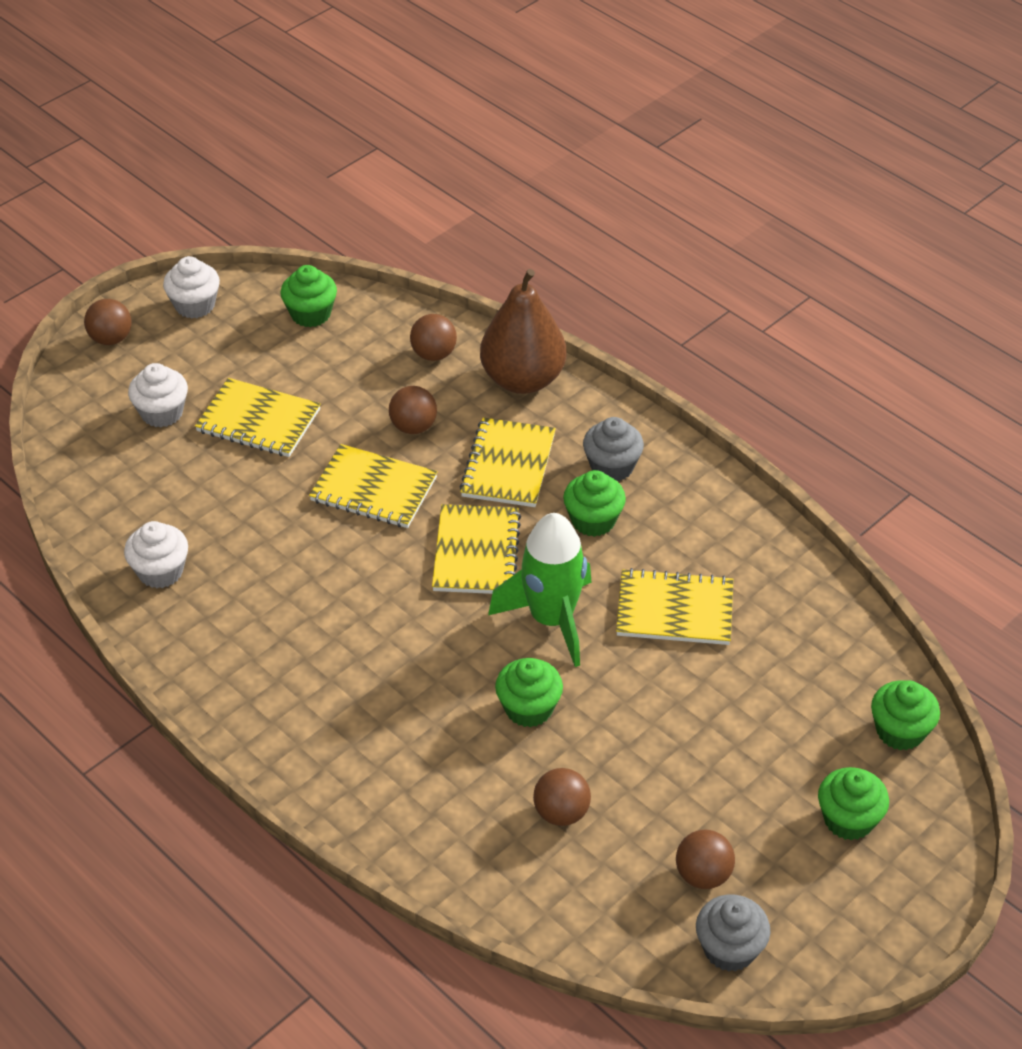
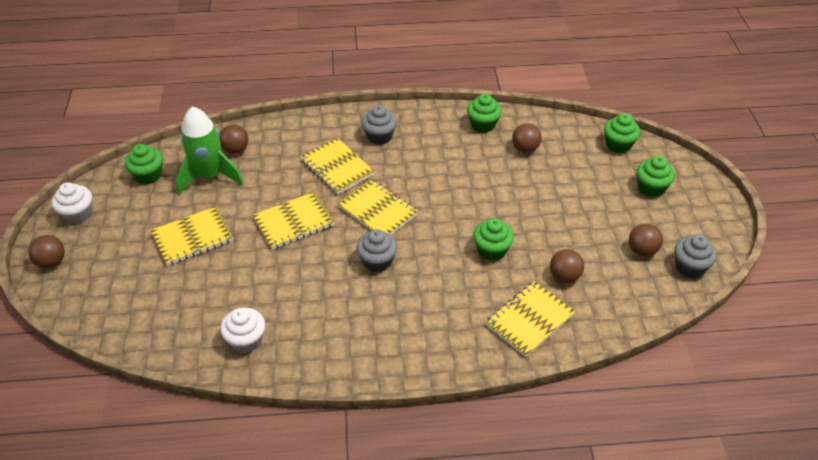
camera: 50 degrees left, 0 degrees up
white cupcake [128,363,188,427] -> none
brown ball [389,386,437,434] -> brown ball moved to [512,123,542,153]
brown pear [480,269,566,394] -> none
green rocket [488,513,591,667] -> green rocket moved to [176,106,244,195]
green cupcake [563,470,626,537] -> green cupcake moved to [467,94,502,133]
yellow notebook [616,568,734,645] -> yellow notebook moved to [485,281,576,357]
none -> grey cupcake [356,229,397,272]

